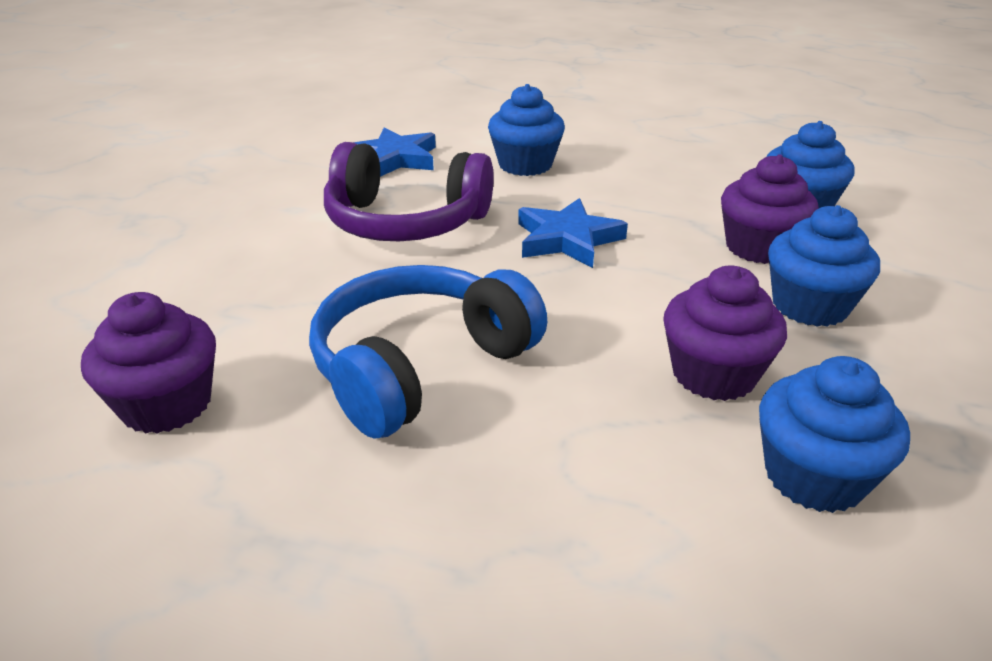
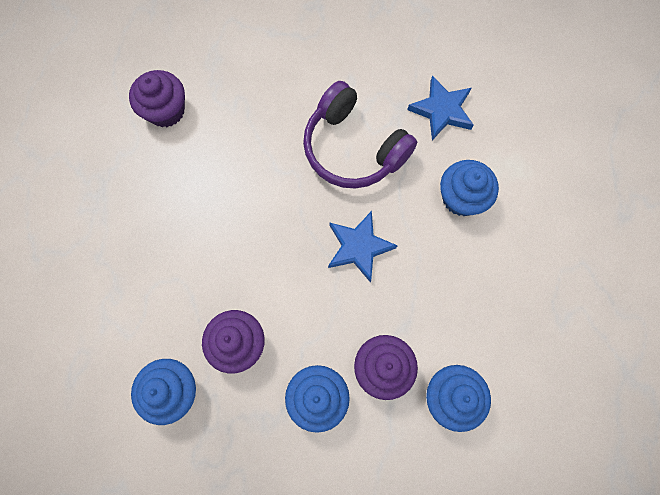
camera: 75 degrees right, 40 degrees up
blue headphones [309,265,547,439] -> none
purple headphones [324,142,494,241] -> purple headphones turned 45 degrees counterclockwise [303,81,417,189]

